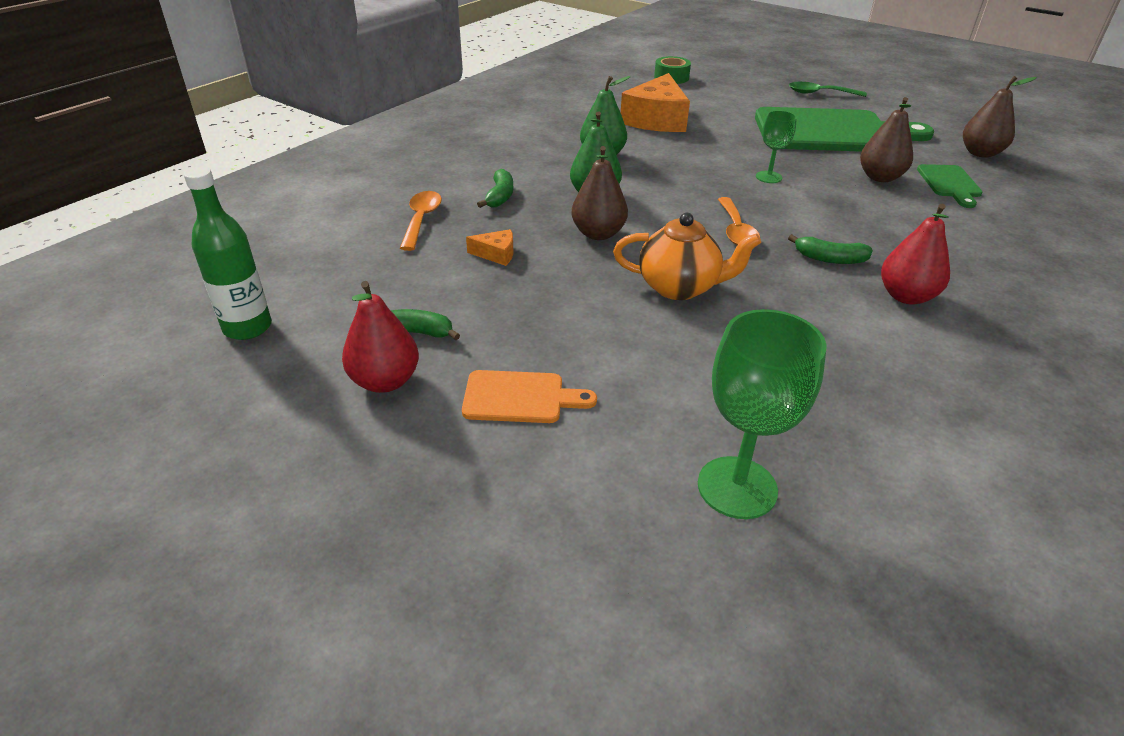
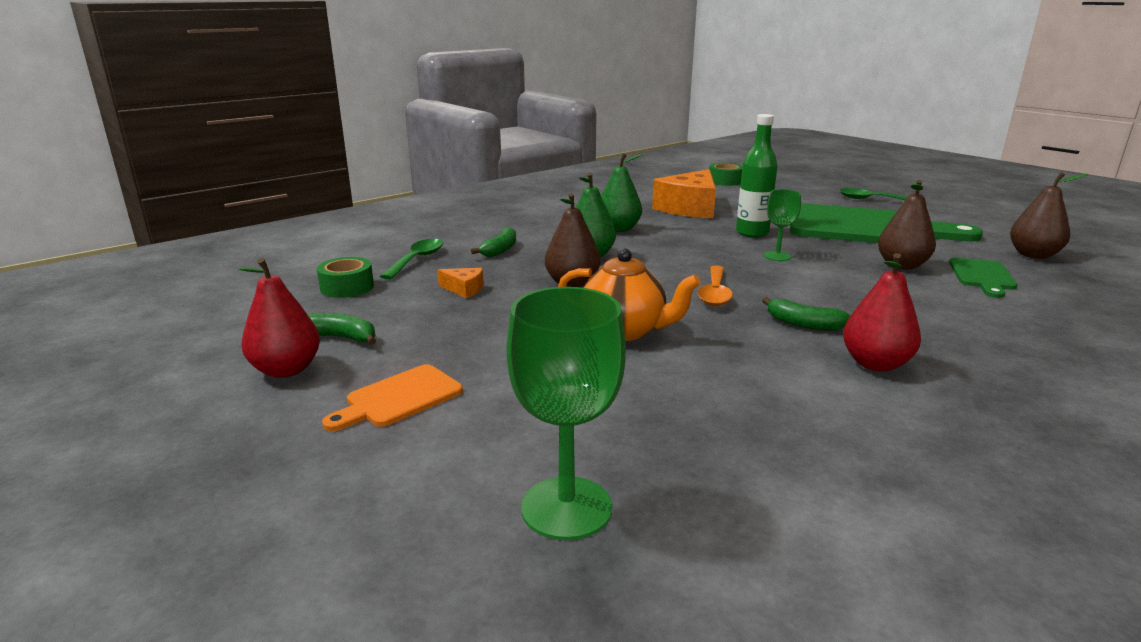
camera: 15 degrees right, 15 degrees down
green bottle [184,167,272,340] -> green bottle moved to [736,114,778,237]
orange spoon [400,191,442,251] -> green spoon [380,239,443,280]
orange cutting board [462,370,597,423] -> orange cutting board turned 120 degrees clockwise [322,364,463,431]
none -> green tape [317,257,374,298]

